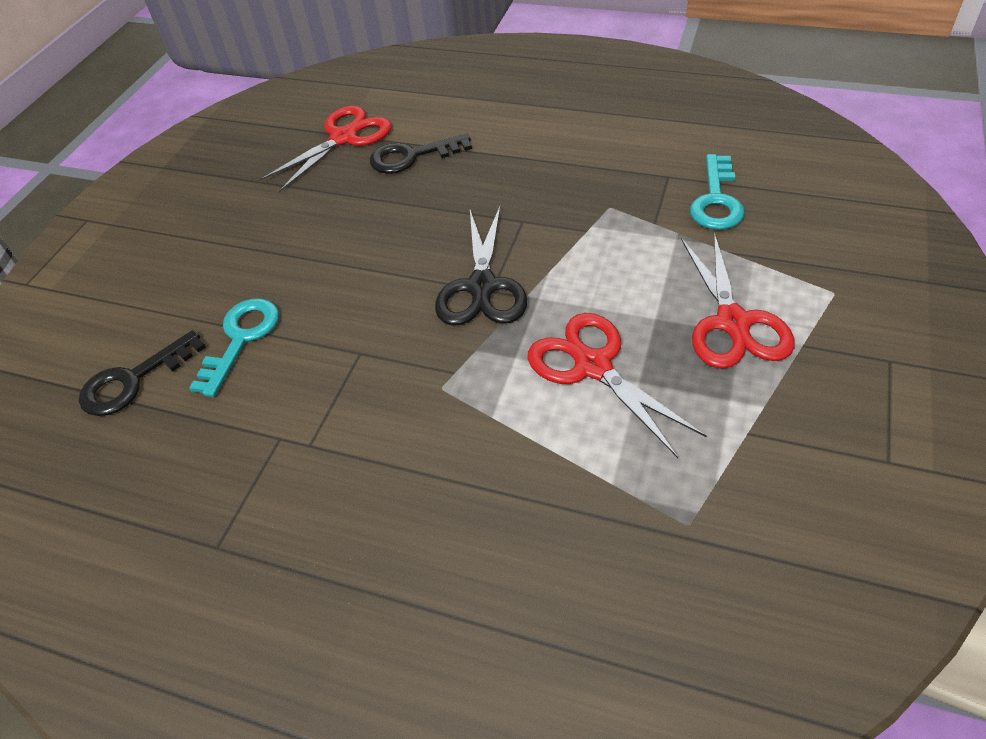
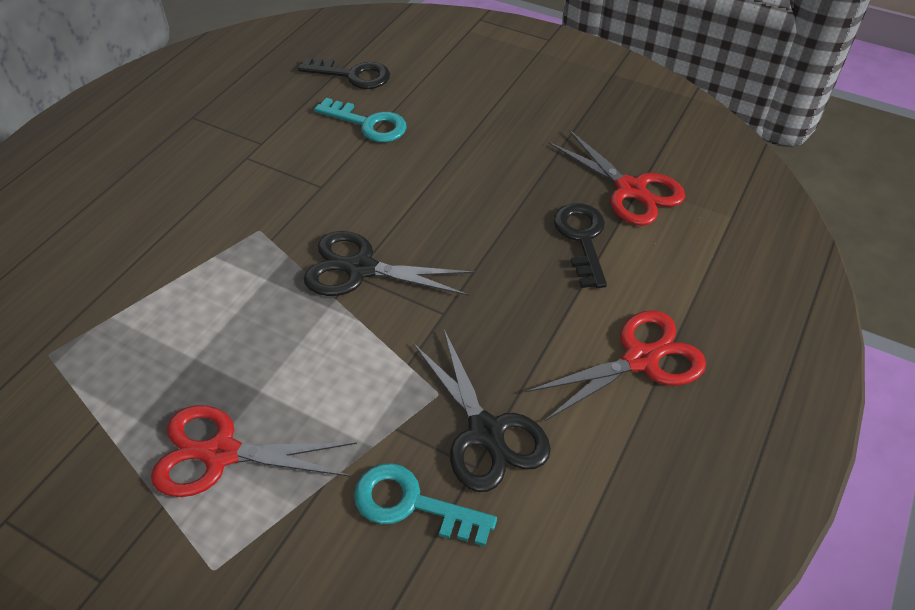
camera: 95 degrees right, 0 degrees up
black key [79,330,206,416] -> black key turned 135 degrees clockwise [298,57,390,89]
red scissors [528,313,706,458] -> red scissors moved to [526,310,706,422]
none -> black scissors [413,330,551,492]

